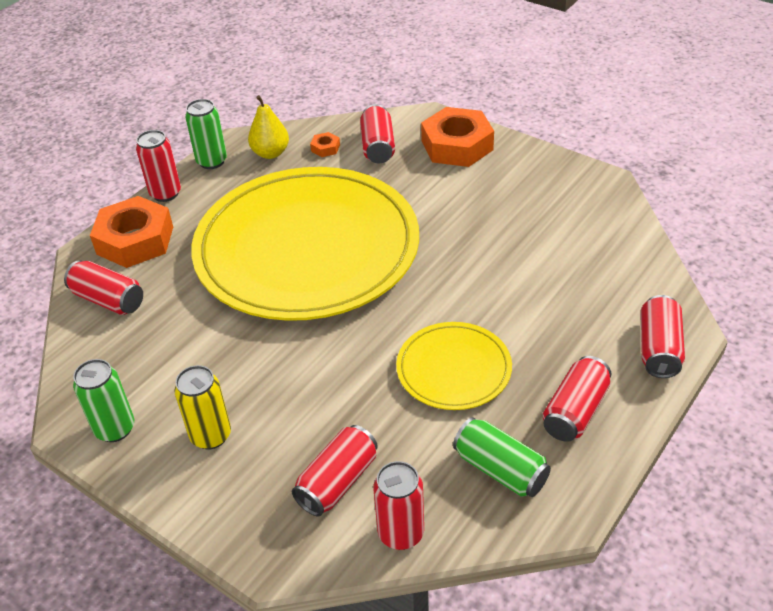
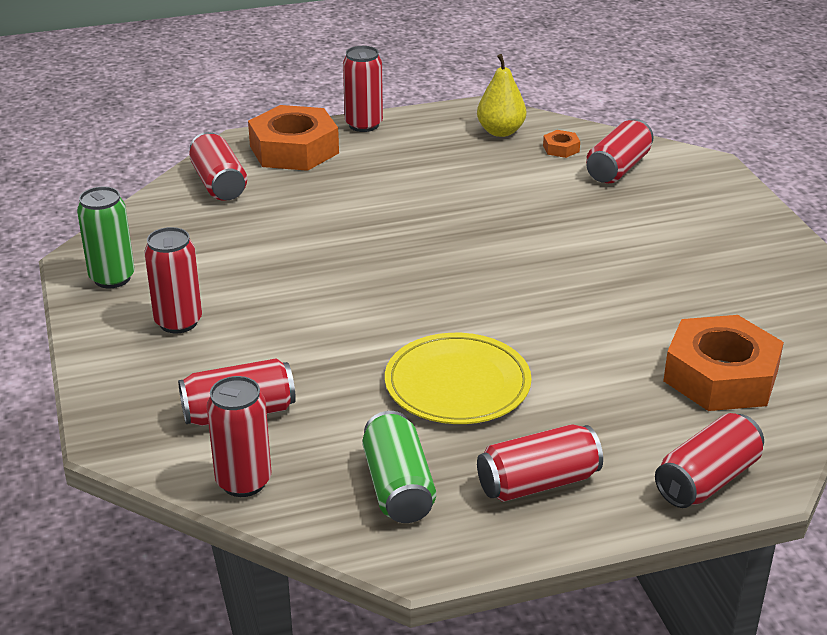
camera: 35 degrees right, 10 degrees down
yellow can [174,365,231,450] -> red can [144,227,202,333]
green can [185,99,227,169] -> none
yellow plate [191,167,419,321] -> none
orange nut [421,107,494,167] -> orange nut moved to [663,315,784,411]

